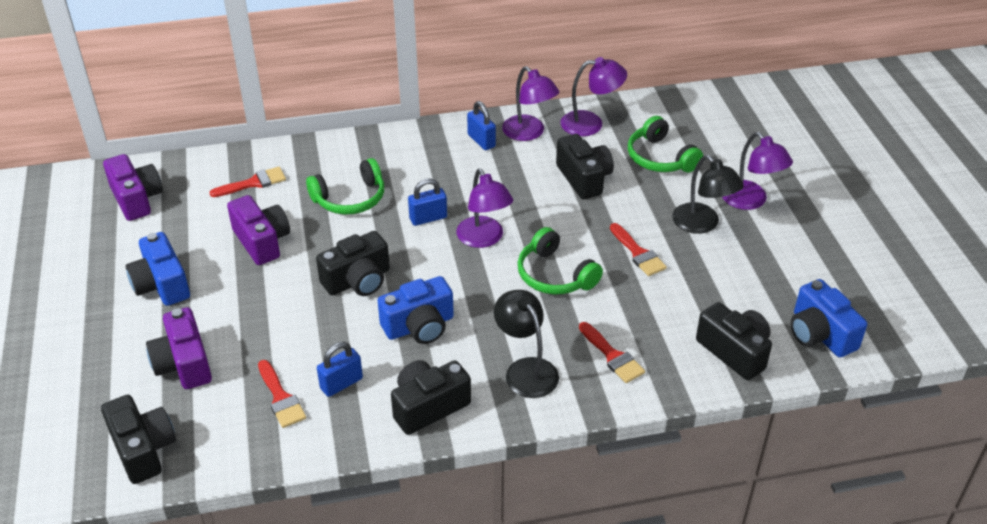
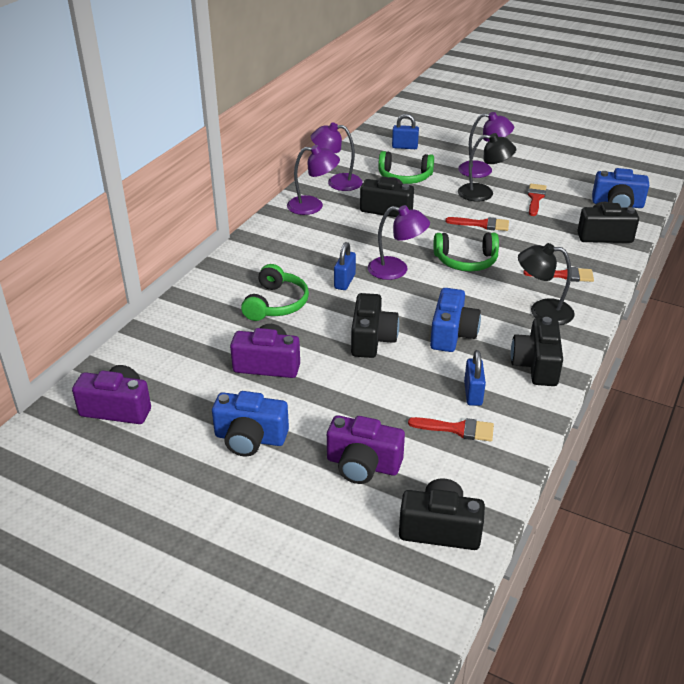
camera: 50 degrees left, 5 degrees down
red brush [209,167,286,197] -> red brush moved to [528,184,546,216]
blue padlock [467,101,496,150] -> blue padlock moved to [392,114,419,149]
purple lamp [560,57,627,136] -> purple lamp turned 120 degrees counterclockwise [311,122,363,191]

